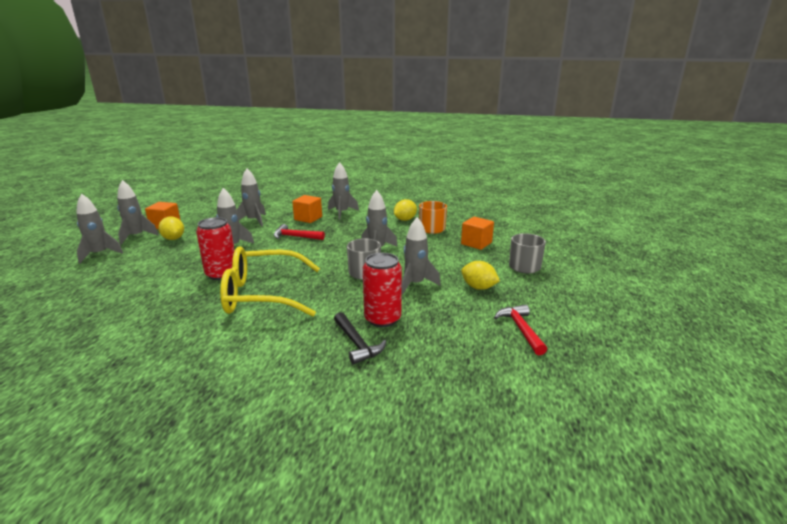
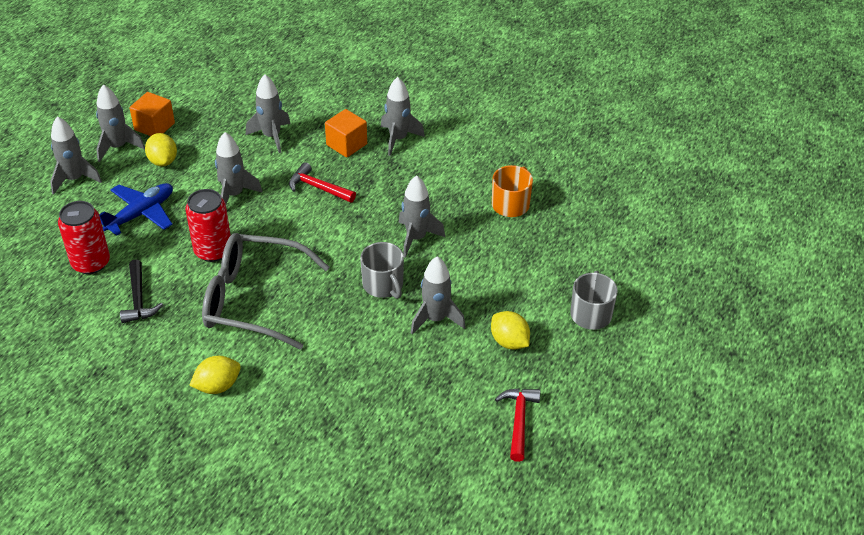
camera: 15 degrees right, 20 degrees up
yellow glasses [220,247,320,317] -> grey glasses [202,233,329,350]
black hammer [334,312,386,365] -> black hammer moved to [120,259,163,323]
red can [363,253,402,327] -> red can moved to [58,201,110,274]
yellow lemon [394,199,417,221] -> yellow lemon moved to [189,356,241,394]
orange cube [461,217,494,250] -> none
none -> blue plane [99,183,173,235]

